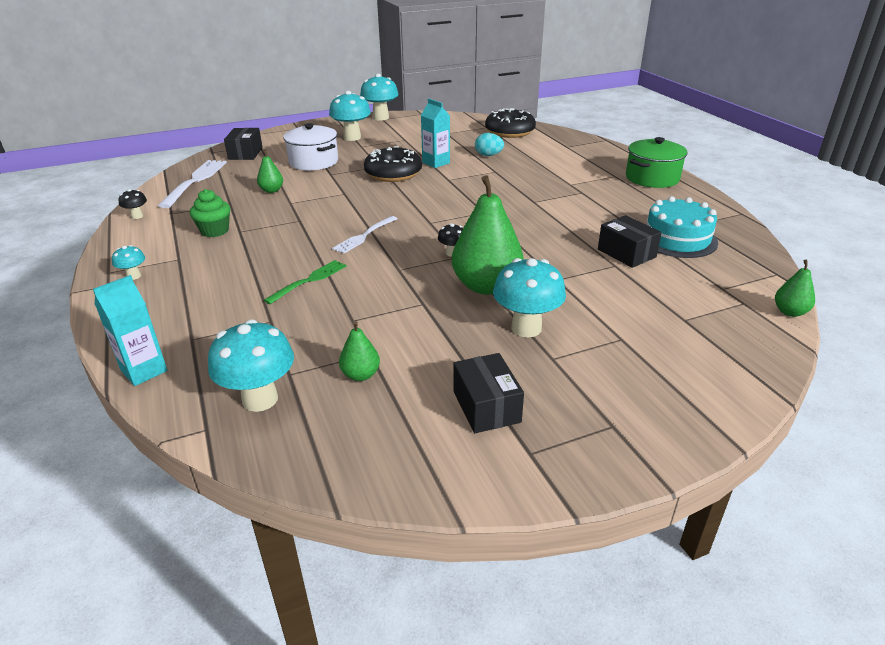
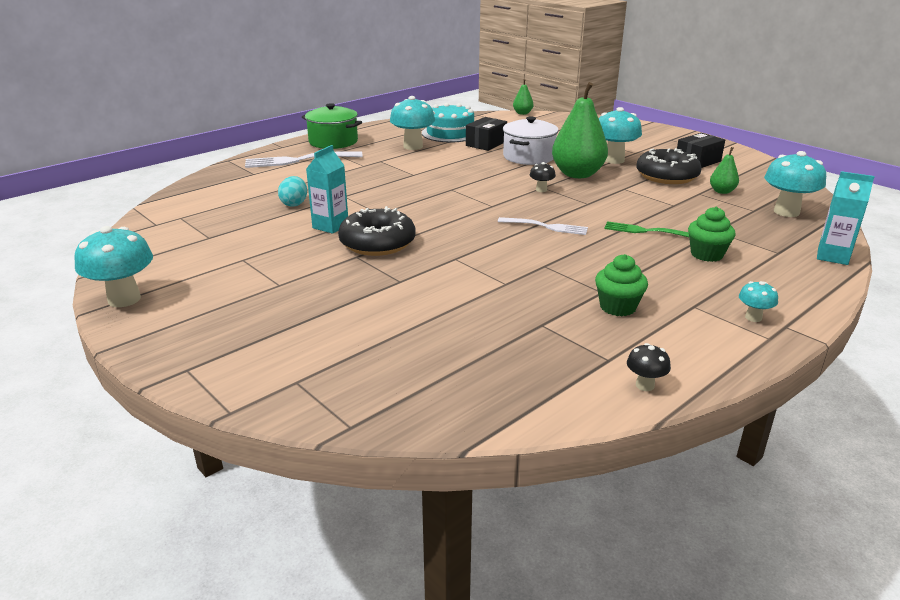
camera: 110 degrees left, 5 degrees down
white fork [158,160,227,208] -> white fork moved to [245,152,363,168]
black box [224,128,263,160] -> none
green pear [257,149,283,193] -> none
white pot [283,123,338,170] -> white pot moved to [503,116,559,165]
turquoise mushroom [329,91,371,141] -> turquoise mushroom moved to [390,96,435,150]
black donut [485,108,536,138] -> black donut moved to [637,148,702,184]
none -> green cupcake [688,207,736,262]

